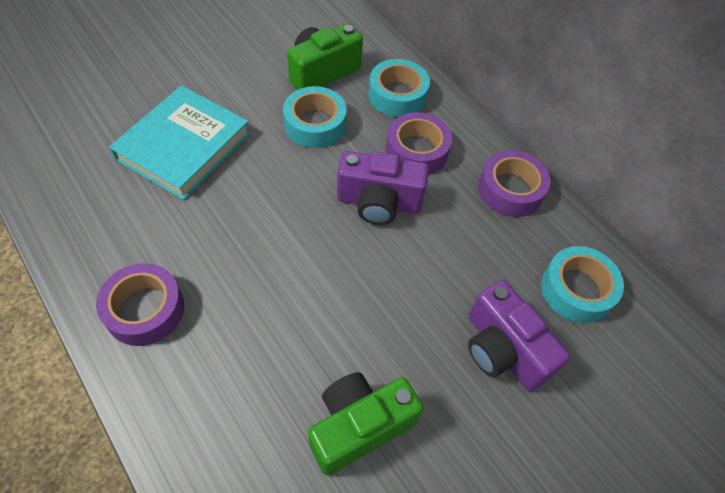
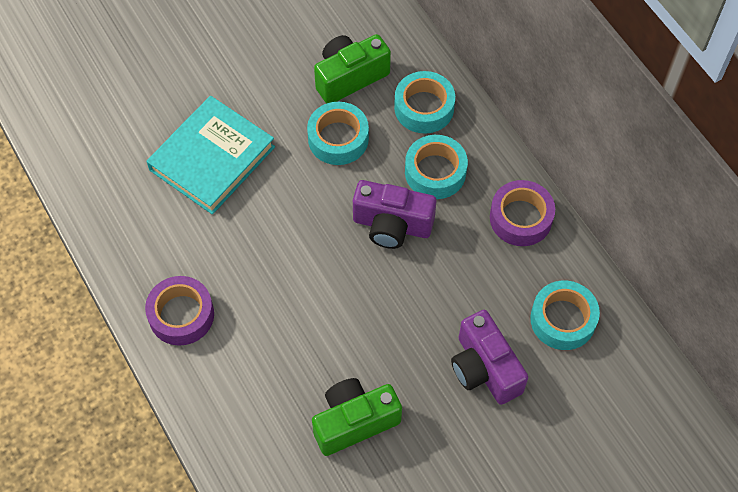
camera: 10 degrees right, 5 degrees up
purple tape [386,112,452,175] -> turquoise tape [405,135,468,199]

